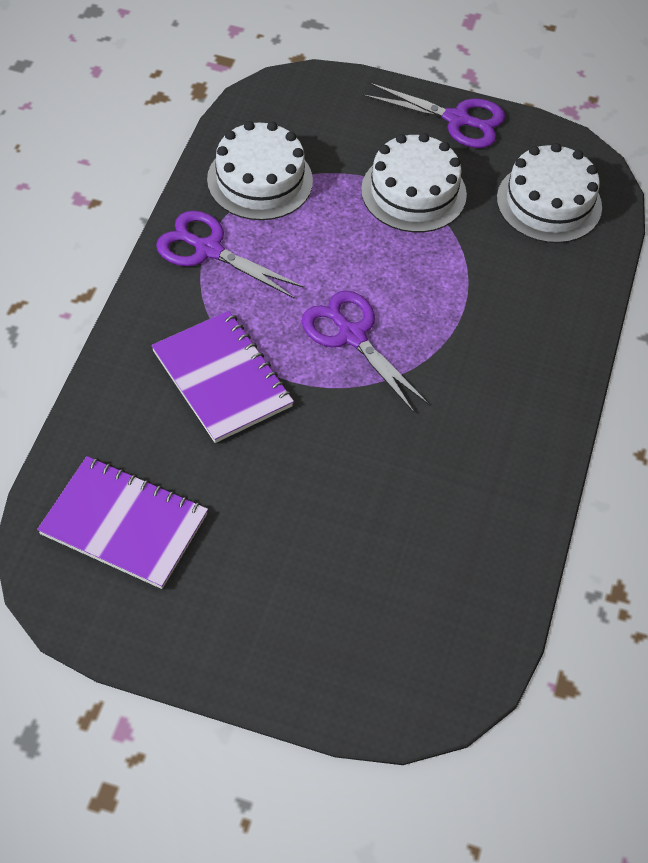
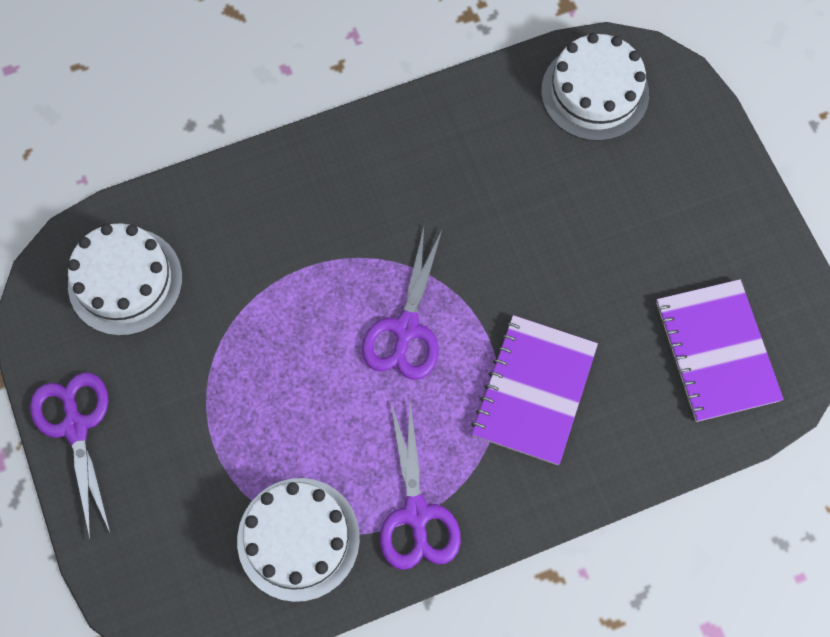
camera: 125 degrees left, 15 degrees up
white cake [361,133,467,232] -> white cake moved to [541,33,649,141]

